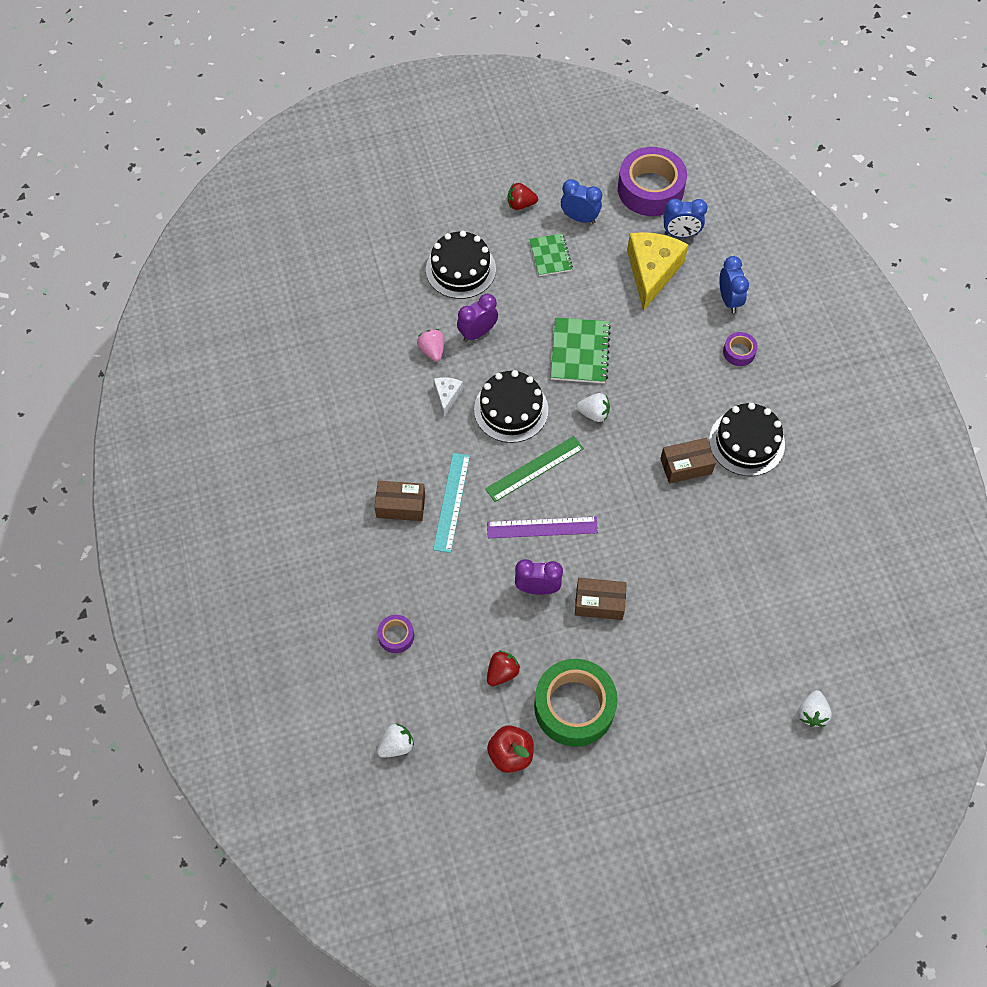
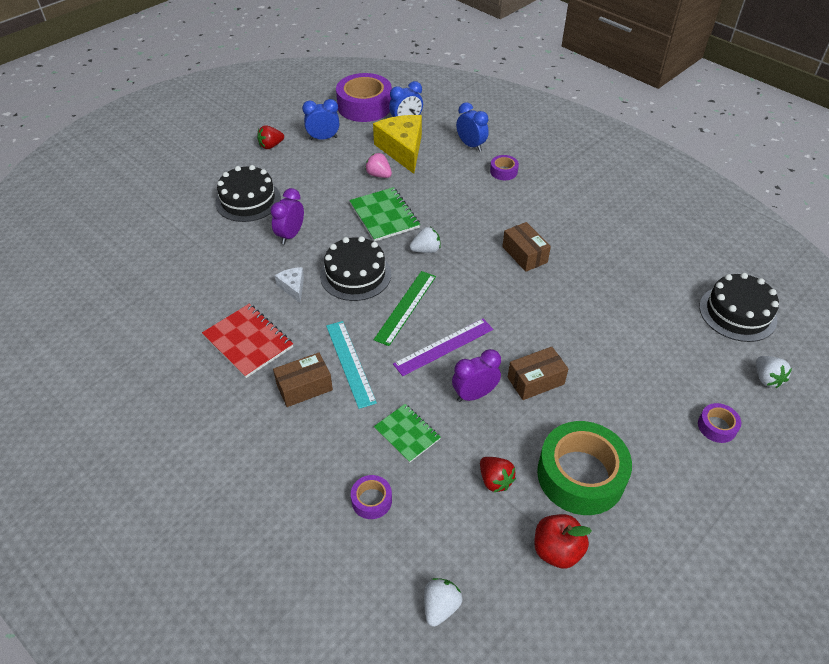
camera: 30 degrees left, 15 degrees down
pink strawberry [417,329,445,362] -> pink strawberry moved to [365,153,392,178]
red strawberry [487,651,520,686] -> red strawberry turned 135 degrees clockwise [480,457,516,492]
green notebook [529,233,573,276] -> green notebook moved to [374,404,441,463]
brown box [660,438,716,484] -> brown box turned 75 degrees counterclockwise [502,222,551,272]
black cake [709,403,785,476] -> black cake moved to [699,273,779,342]
none -> red notebook [202,304,293,378]
none -> purple tape [698,403,741,443]

